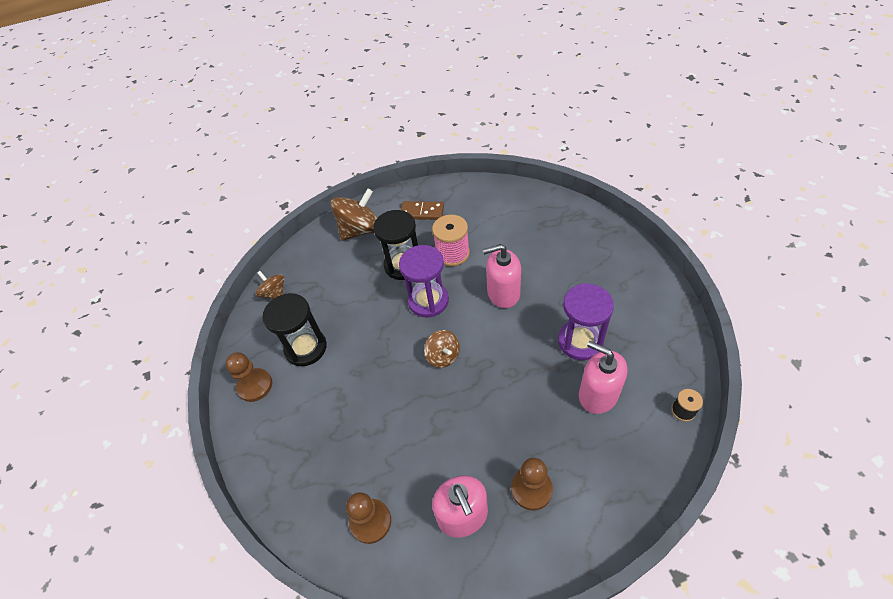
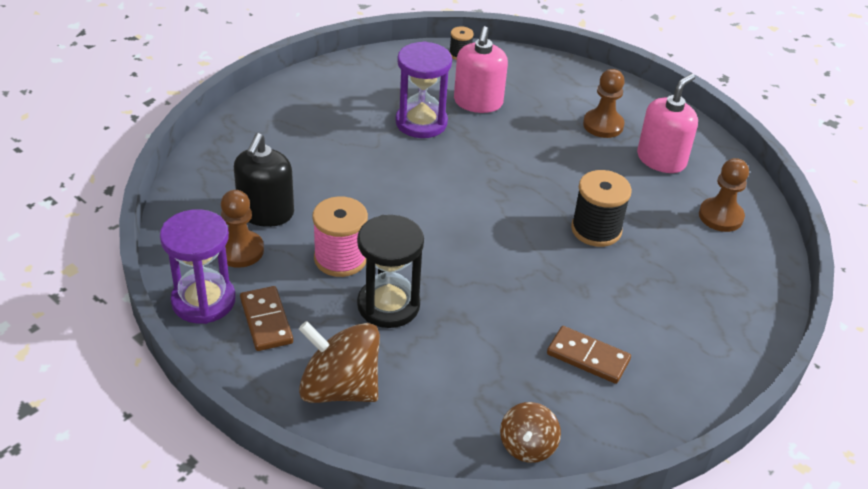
camera: 125 degrees left, 10 degrees down
brown pawn [225,352,272,402] -> brown pawn moved to [217,190,264,268]
black hourglass [262,293,327,366] -> brown domino [547,326,631,384]
purple hourglass [399,245,449,317] -> purple hourglass moved to [160,209,236,324]
brown spinning top [424,330,460,368] -> none
pink soap dispenser [483,244,521,308] -> none
none -> black soap dispenser [234,133,294,227]
none -> black spool [571,170,632,247]

